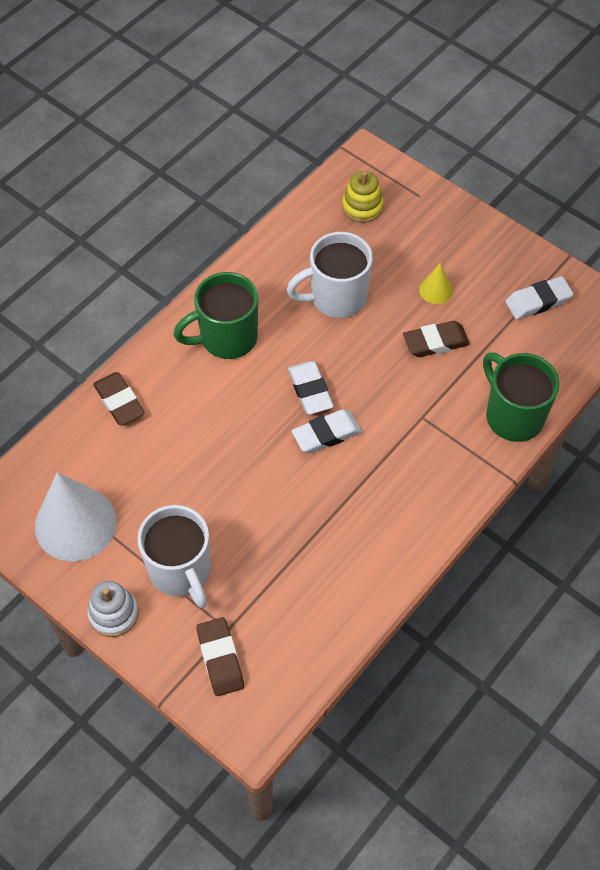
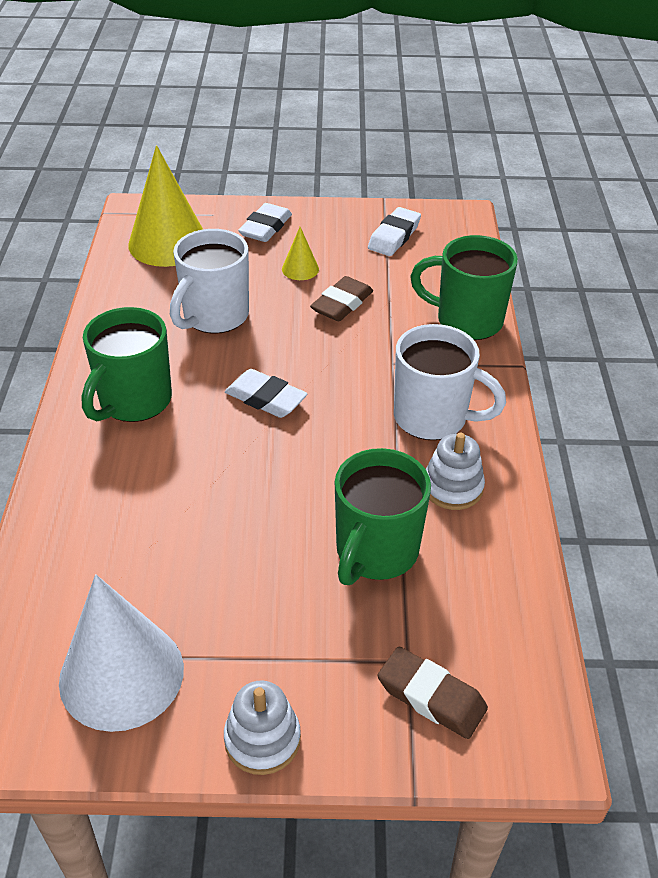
camera: 40 degrees left, 15 degrees down
brown eraser [93,372,145,426] -> none
white mug [137,505,211,608] -> white mug moved to [394,324,506,440]
white eraser [292,409,362,453] -> white eraser moved to [238,203,292,242]
yellow stacking toy [342,171,384,223] -> yellow cone [128,145,203,267]
none -> green mug [335,448,431,585]
none -> white stacking toy [426,433,485,510]

